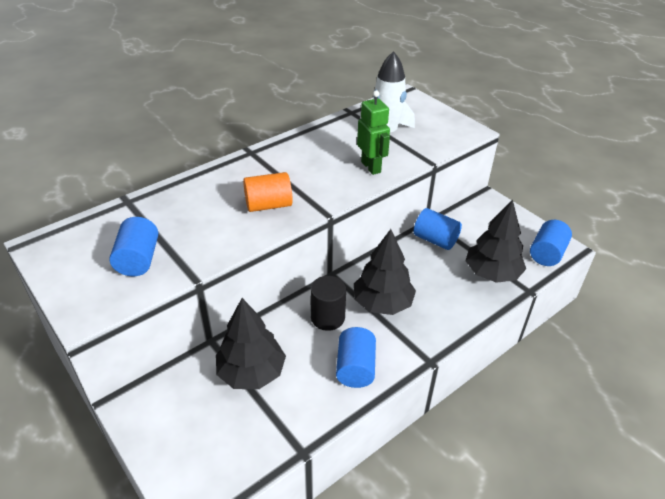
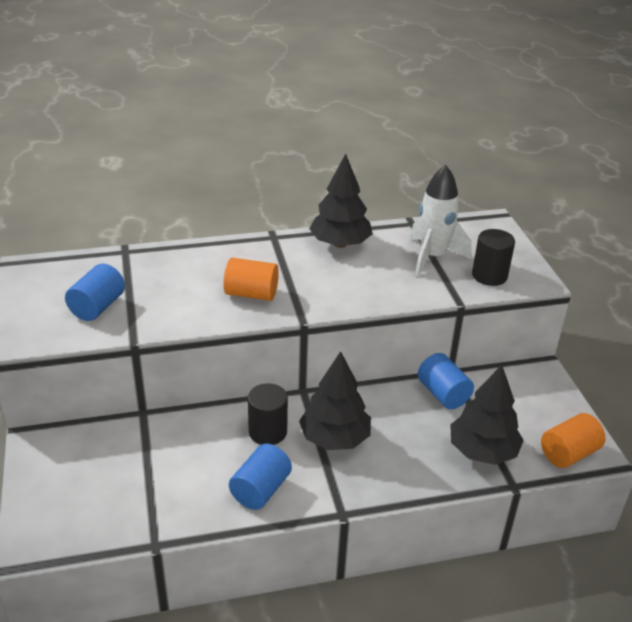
camera: 25 degrees right, 5 degrees down
black tree [216,298,286,389] -> black tree moved to [309,153,373,248]
green robot [357,90,390,175] -> none
blue cylinder [530,220,572,266] -> orange cylinder [541,413,606,468]
none -> black cylinder [472,229,515,286]

